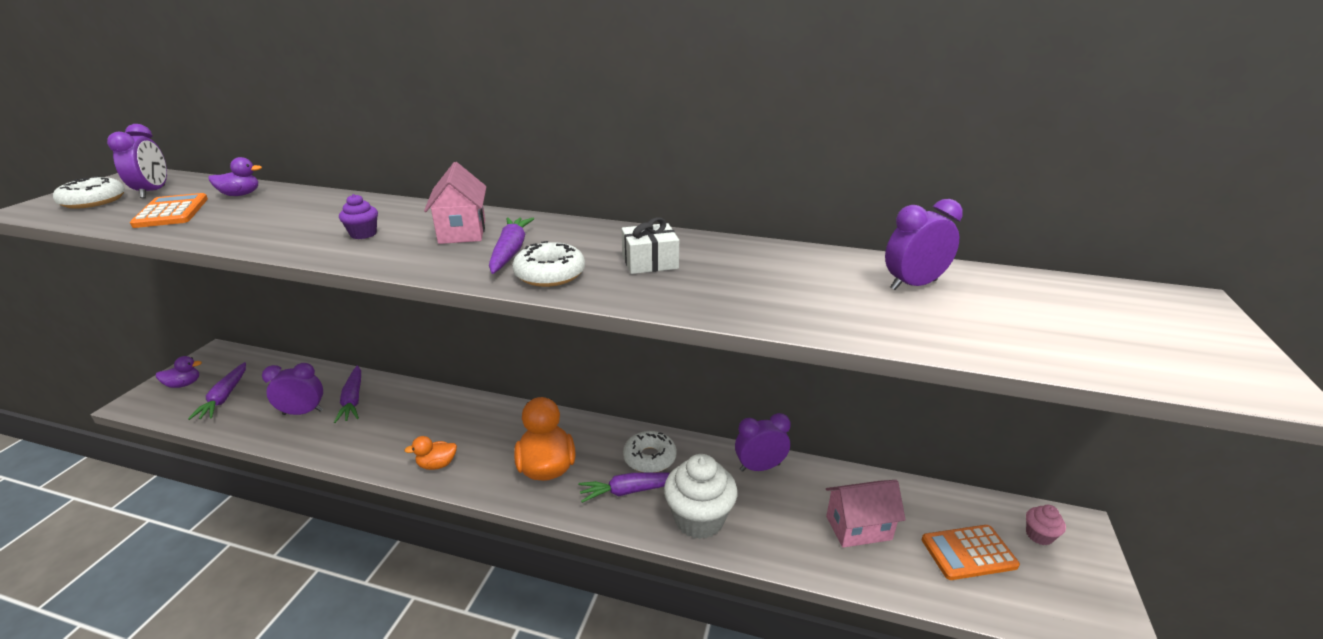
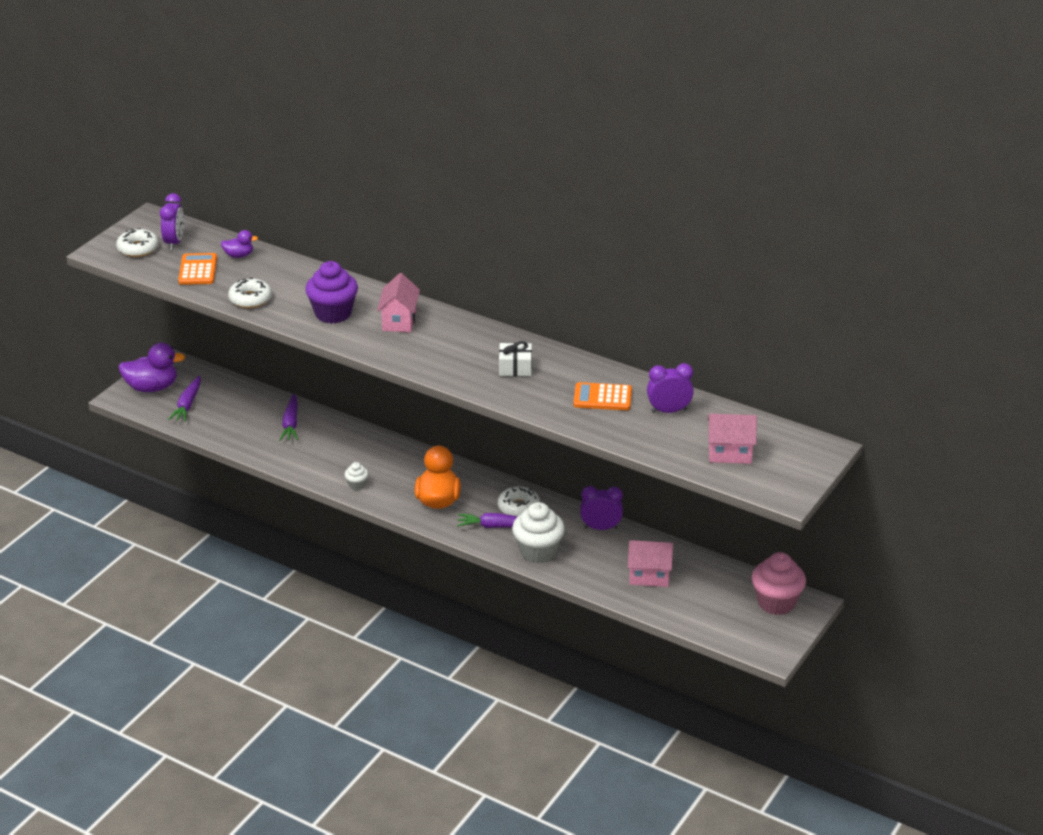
camera: 15 degrees right, 5 degrees up
purple duck [156,356,202,388] -> purple duck [118,343,185,392], size x1.90
purple clock [262,363,323,415] -> none
purple cupcake [339,194,378,239] -> purple cupcake [305,261,358,324], size x2.09
orange duck [404,436,457,470] -> white cupcake [344,462,368,490]
purple carrot [489,218,534,274] -> none
white donut [513,241,585,287] -> white donut moved to [228,278,272,308]
orange calculator [922,525,1020,580] -> orange calculator moved to [573,382,632,410]
pink cupcake [1026,505,1066,545] -> pink cupcake [752,552,806,615], size x2.09
none -> pink house [708,414,757,464]

